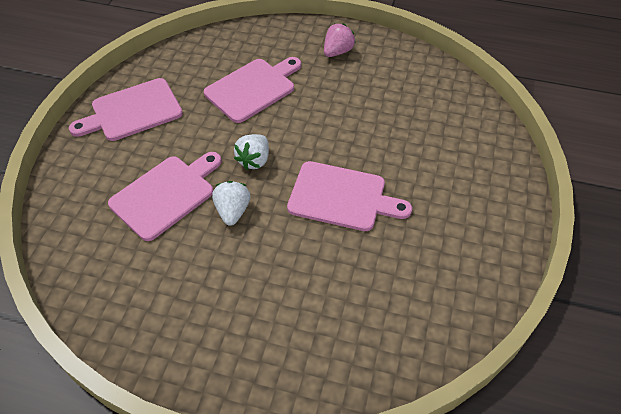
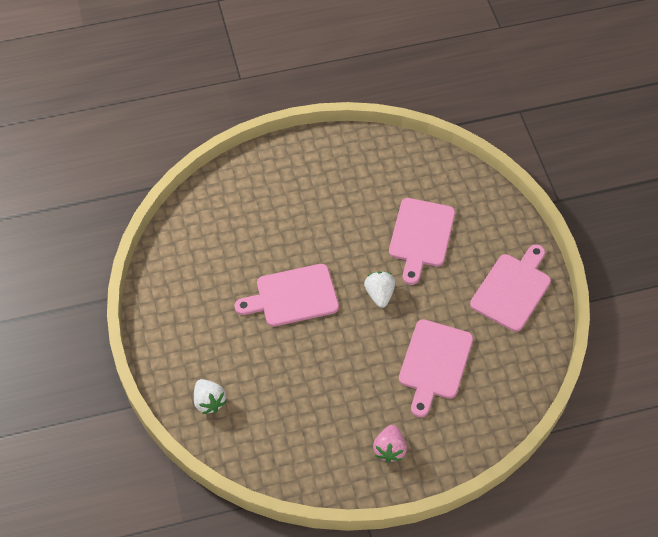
camera: 150 degrees right, 5 degrees up
white strawberry [212,181,251,226] -> white strawberry moved to [194,379,226,414]

